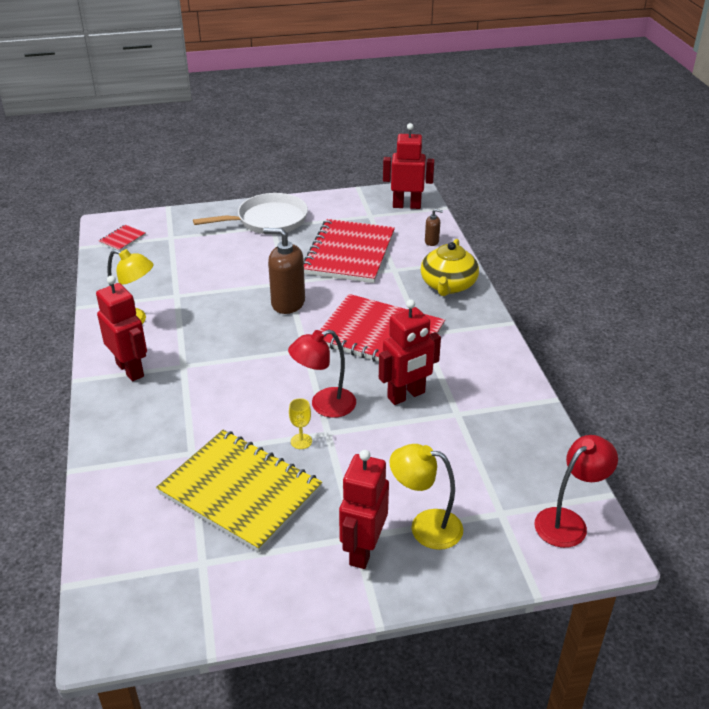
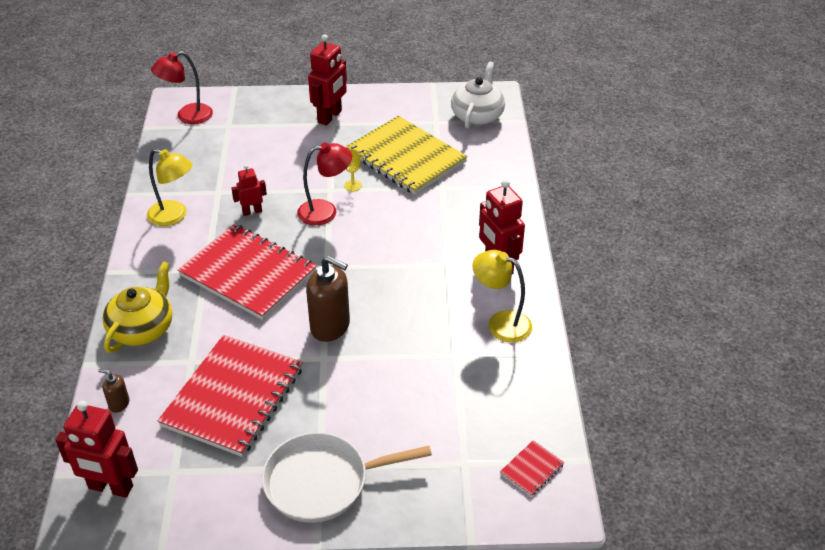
camera: 170 degrees left, 5 degrees up
red robot [379,299,441,405] -> red robot [231,165,267,216], size x0.57
yellow lamp [389,444,463,550] -> yellow lamp moved to [147,149,193,226]
none -> white teapot [451,62,505,129]

